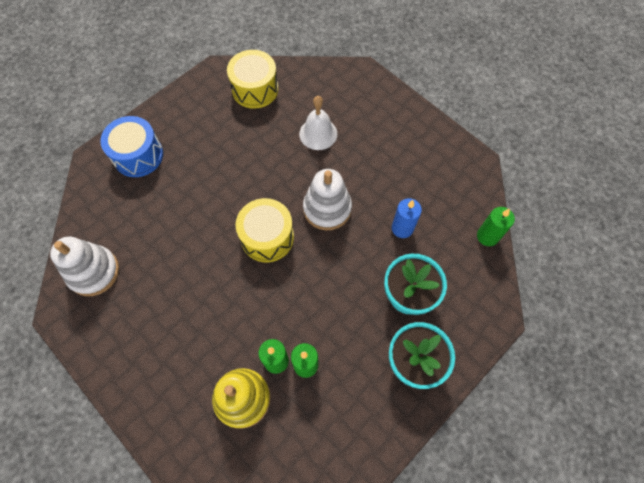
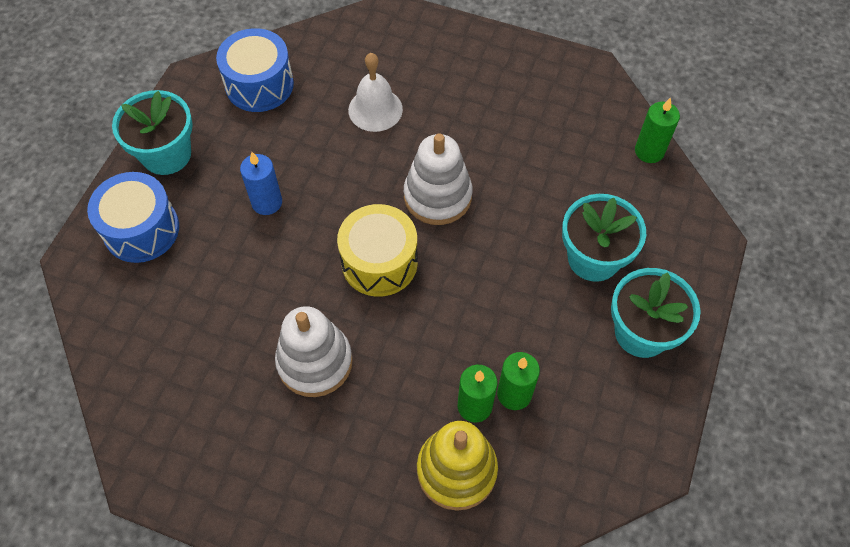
camera: 25 degrees left, 5 degrees down
white stacking toy [50,237,119,296] -> white stacking toy moved to [275,306,353,397]
yellow drum [227,50,278,109] -> blue drum [216,28,294,112]
blue candle [392,198,422,238] -> blue candle moved to [240,152,282,215]
none -> turquoise flower pot [112,90,193,175]

